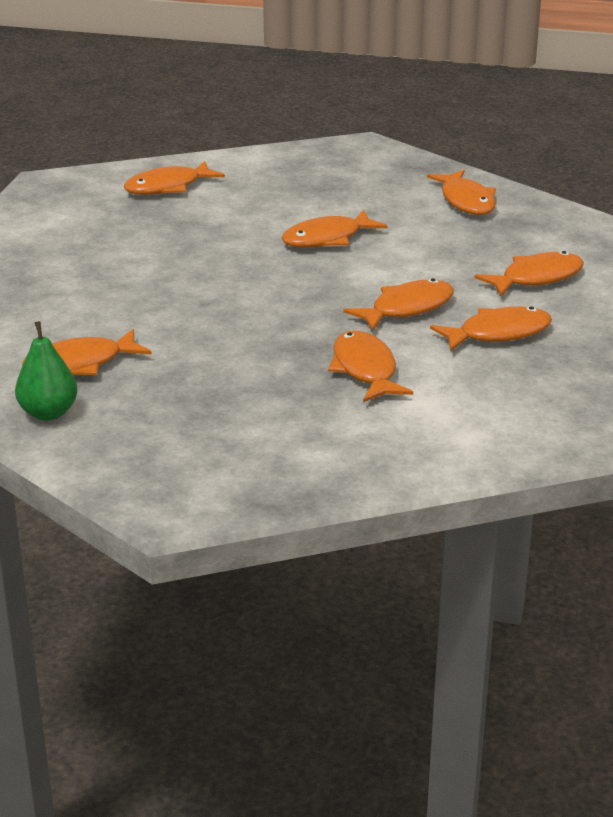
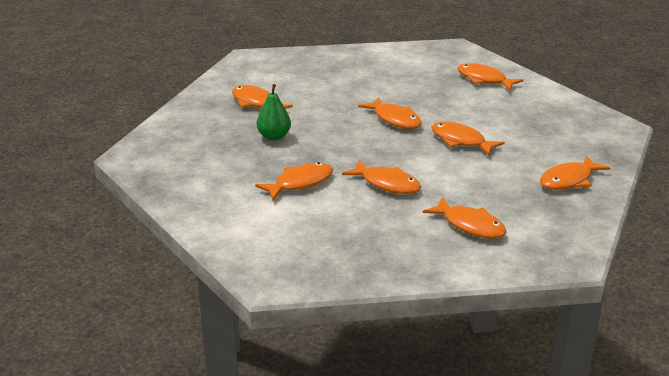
camera: 70 degrees right, 0 degrees up
green pear [15,321,78,420] -> green pear moved to [257,84,291,141]
orange fish [430,306,552,352] -> orange fish moved to [358,97,421,129]

